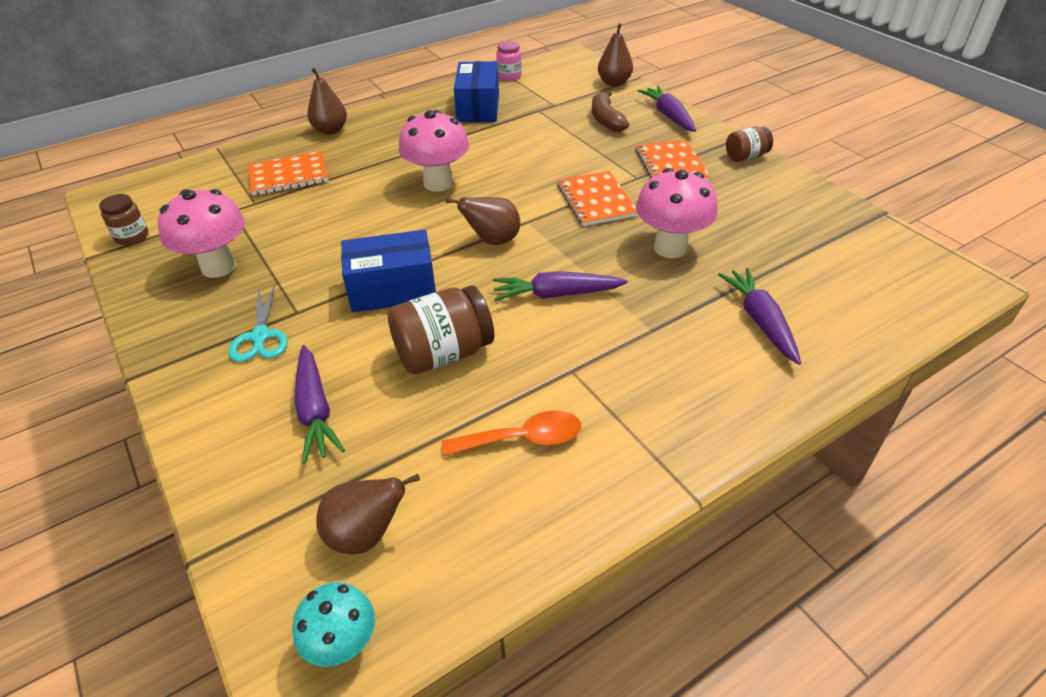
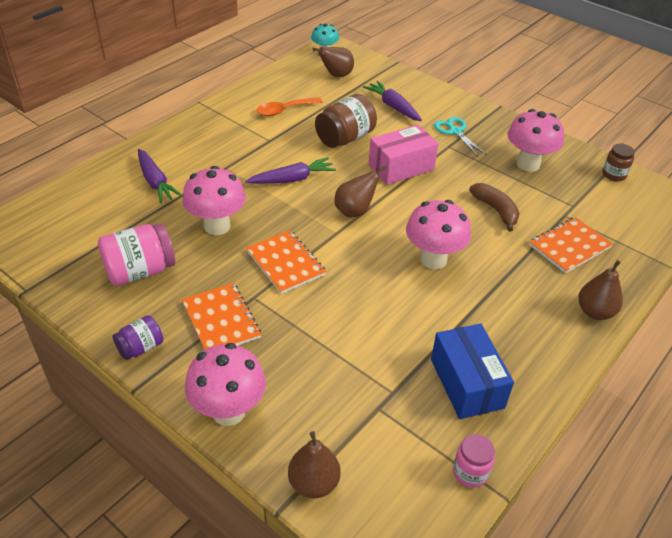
camera: 160 degrees right, 0 degrees up
blue box [341,230,436,312] -> pink box [368,124,439,185]
brown banana [592,90,629,132] -> brown banana moved to [469,183,520,232]
purple carrot [638,86,696,132] -> pink mushroom [185,343,266,426]
brown jar [726,127,773,162] -> purple jar [113,315,164,360]
none -> pink jar [98,223,175,286]

